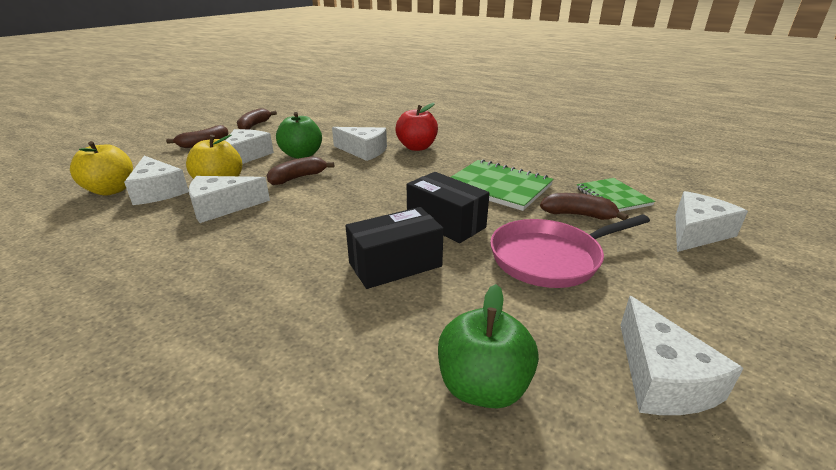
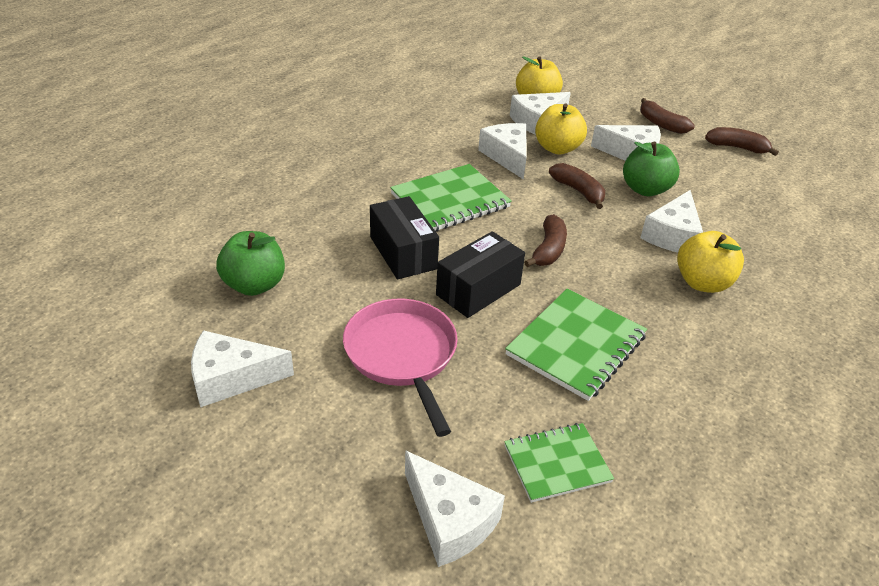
camera: 90 degrees right, 10 degrees up
red apple [395,103,438,151] -> yellow apple [677,231,744,293]
brown banana [540,193,628,220] -> brown banana moved to [524,214,567,267]
none -> green notebook [390,164,512,232]

